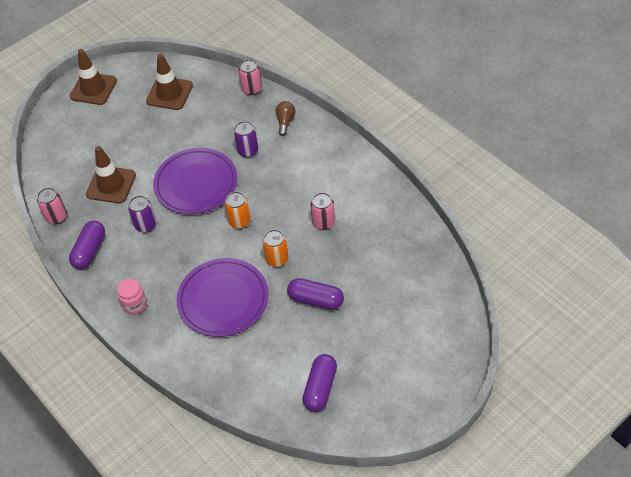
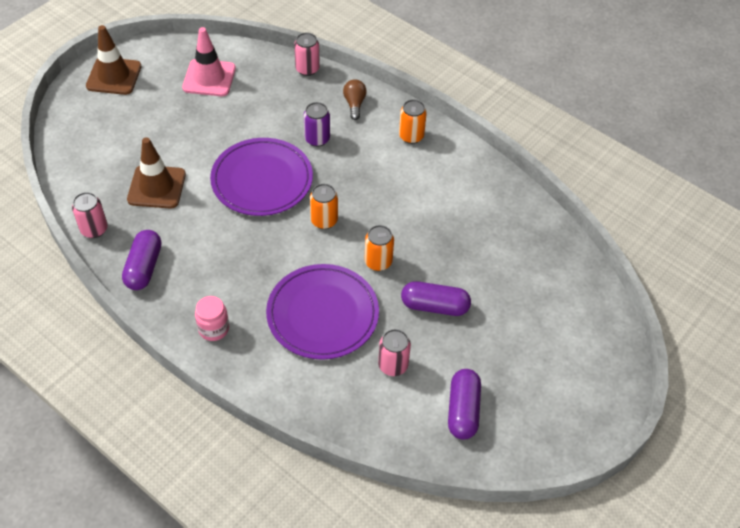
camera: 15 degrees left, 0 degrees up
purple can [128,196,156,233] -> none
brown traffic cone [146,53,193,110] -> pink traffic cone [182,27,236,96]
pink can [310,192,335,230] -> pink can moved to [378,329,411,376]
none -> orange can [399,99,427,144]

